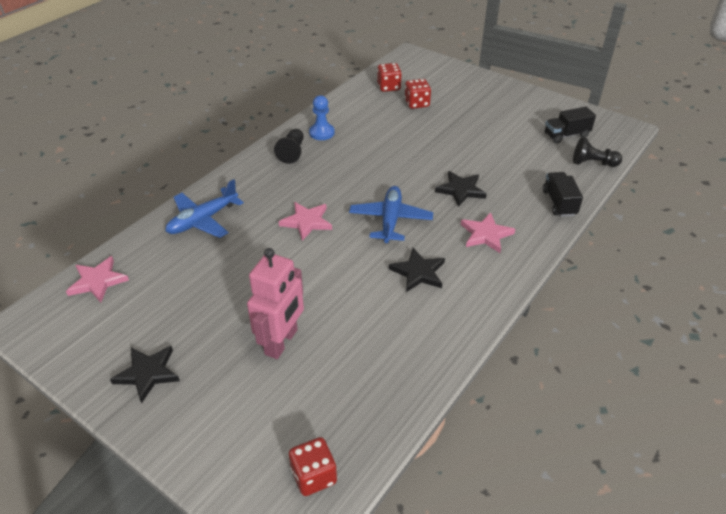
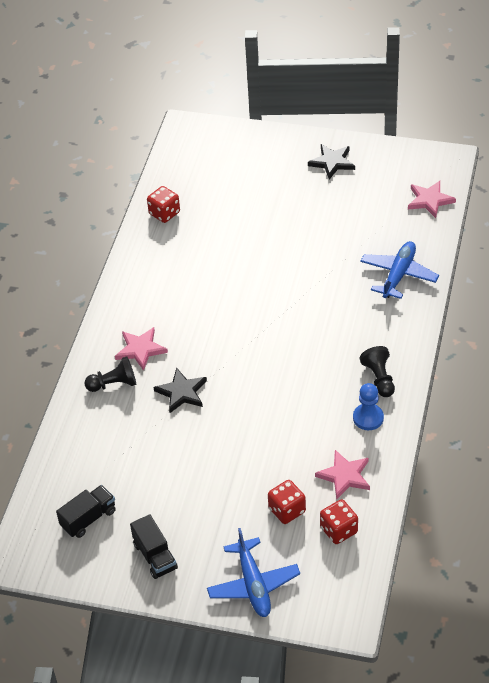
camera: 160 degrees right, 5 degrees up
pink robot [247,248,304,359] -> none
pink star [279,202,332,241] -> pink star moved to [315,450,370,500]
red dice [289,437,337,496] -> red dice moved to [147,186,180,223]
blue plane [349,186,433,243] -> blue plane moved to [207,528,300,617]
black star [389,248,445,292] -> none
black truck [543,172,583,217] -> black truck moved to [130,514,178,579]
black pawn [573,137,622,167] -> black pawn moved to [84,356,136,392]

